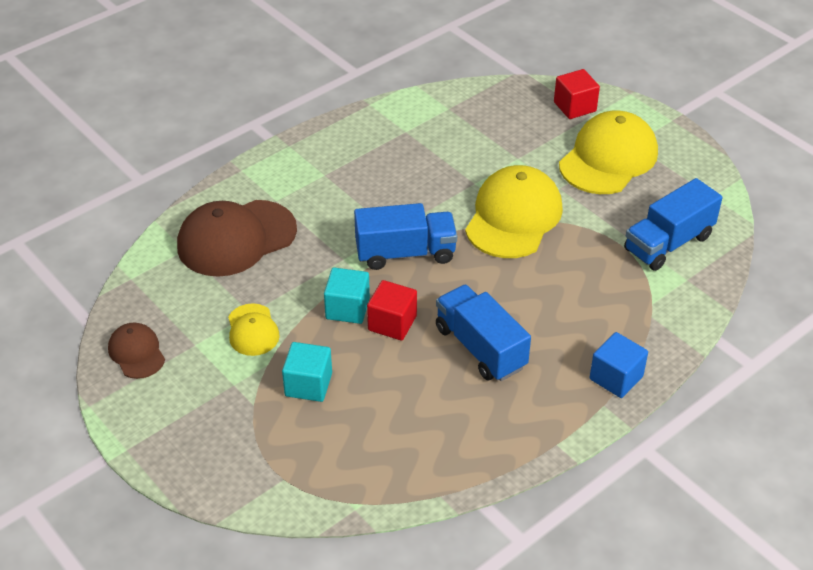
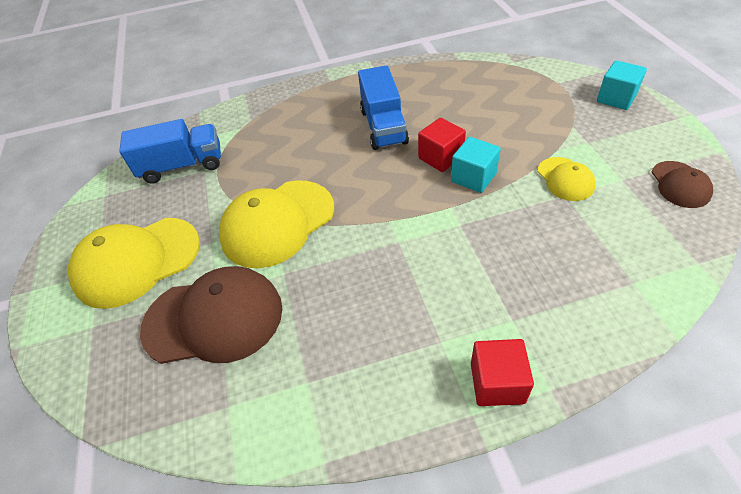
camera: 150 degrees left, 5 degrees up
brown cap [177,200,297,277] -> brown cap moved to [140,266,282,364]
yellow cap [228,303,280,356] -> yellow cap turned 150 degrees clockwise [538,157,596,201]
turquoise cube [282,342,332,402] -> turquoise cube moved to [597,60,647,110]
blue truck [354,203,457,270] -> none
red cube [554,69,600,119] -> red cube moved to [471,339,534,406]
blue cube [590,332,648,398] -> none

